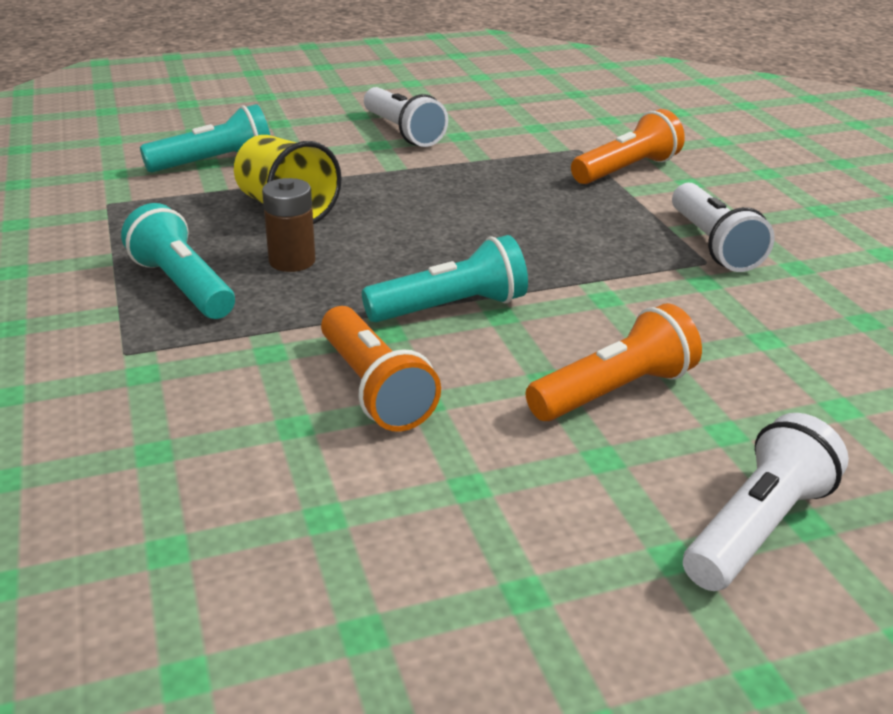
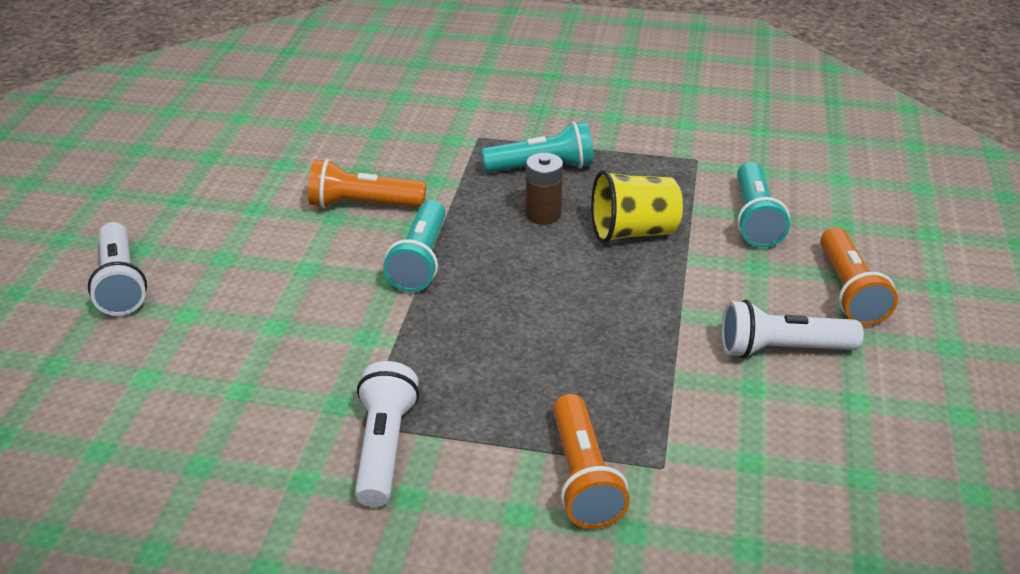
camera: 120 degrees right, 5 degrees up
orange flashlight [526,303,702,421] -> orange flashlight moved to [820,227,898,326]
white flashlight [672,183,775,272] -> white flashlight turned 75 degrees clockwise [355,361,419,507]

